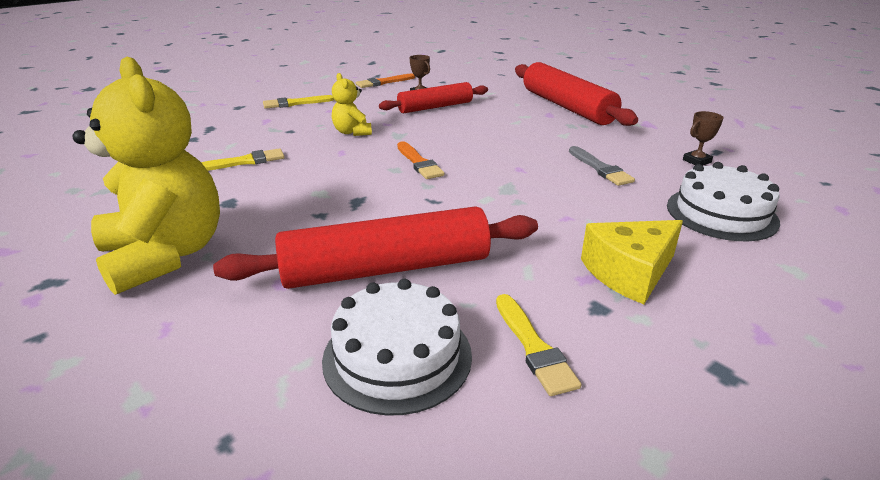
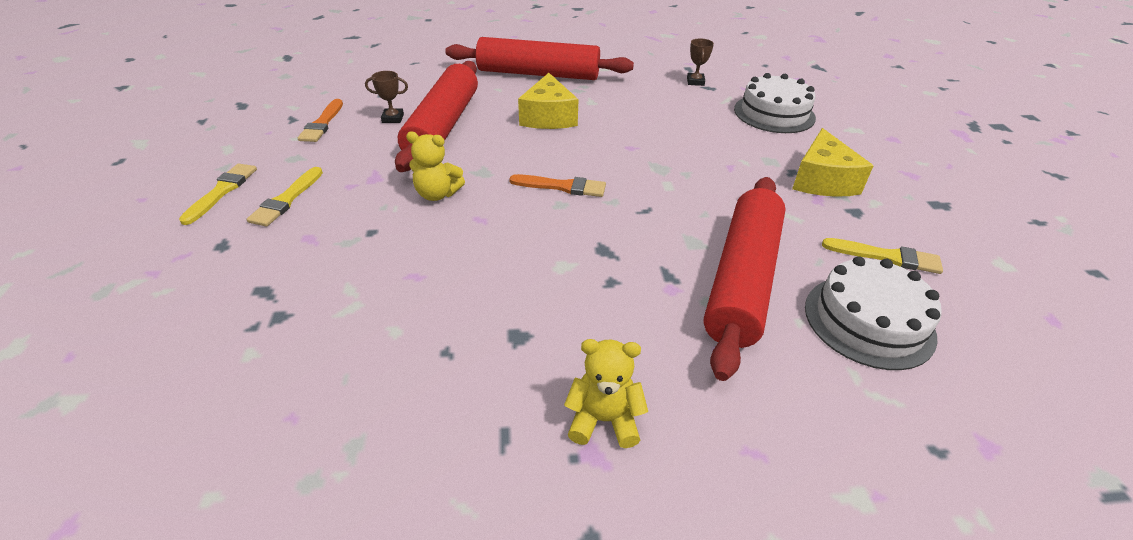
camera: 55 degrees left, 10 degrees up
yellow teddy bear [72,57,220,295] -> yellow teddy bear [564,339,648,448], size x0.46
yellow brush [201,148,285,171] -> yellow brush moved to [179,163,257,225]
red rolling pin [379,82,488,113] -> red rolling pin [395,61,478,172], size x1.55
grey brush [569,146,635,186] -> none
none -> yellow cheese [518,73,578,129]

